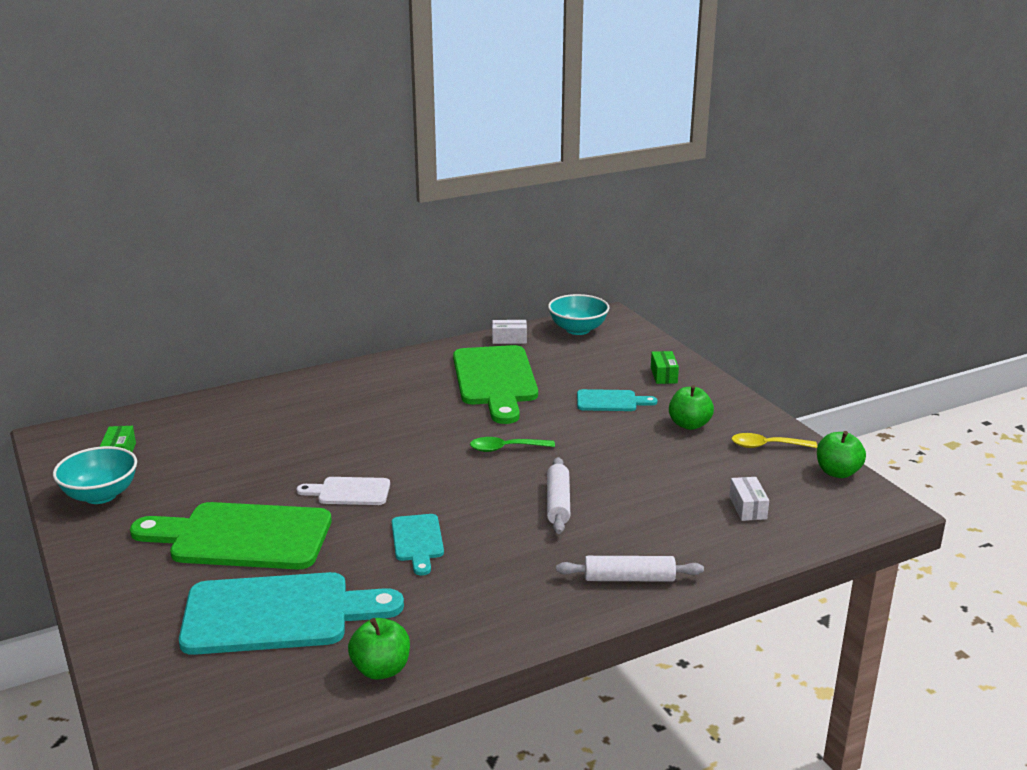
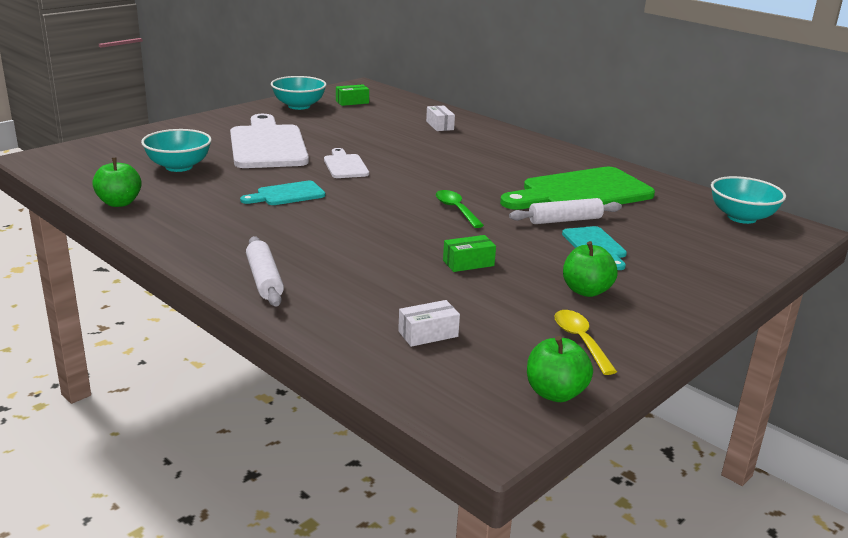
camera: 70 degrees right, 0 degrees up
green cutting board [130,502,332,569] -> white cutting board [230,114,309,168]
turquoise cutting board [179,572,404,655] -> turquoise bowl [141,129,212,172]
white box [492,320,527,344] -> white box moved to [426,106,455,131]
white rolling pin [547,457,570,534] -> white rolling pin moved to [509,198,622,224]
green box [651,351,679,384] -> green box moved to [443,235,496,272]

